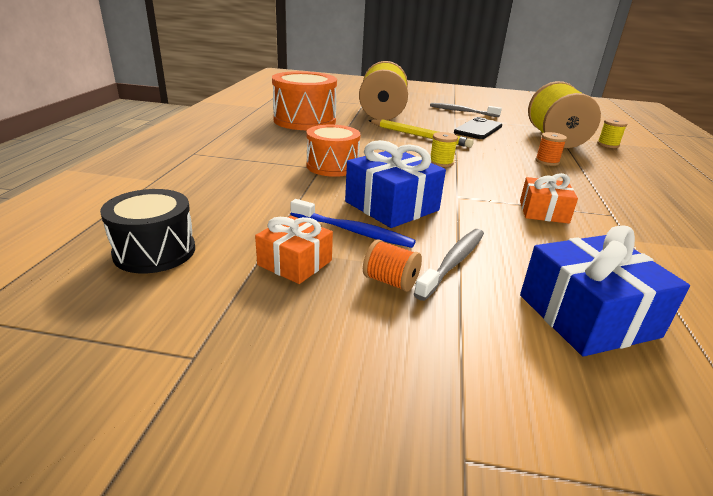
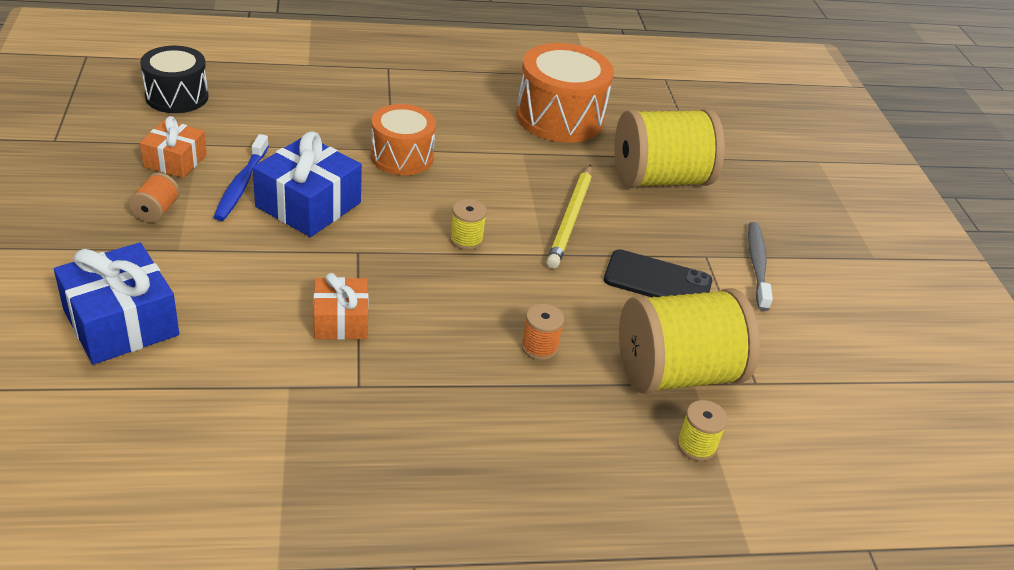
camera: 70 degrees right, 10 degrees up
grey toothbrush [414,229,484,301] -> none

